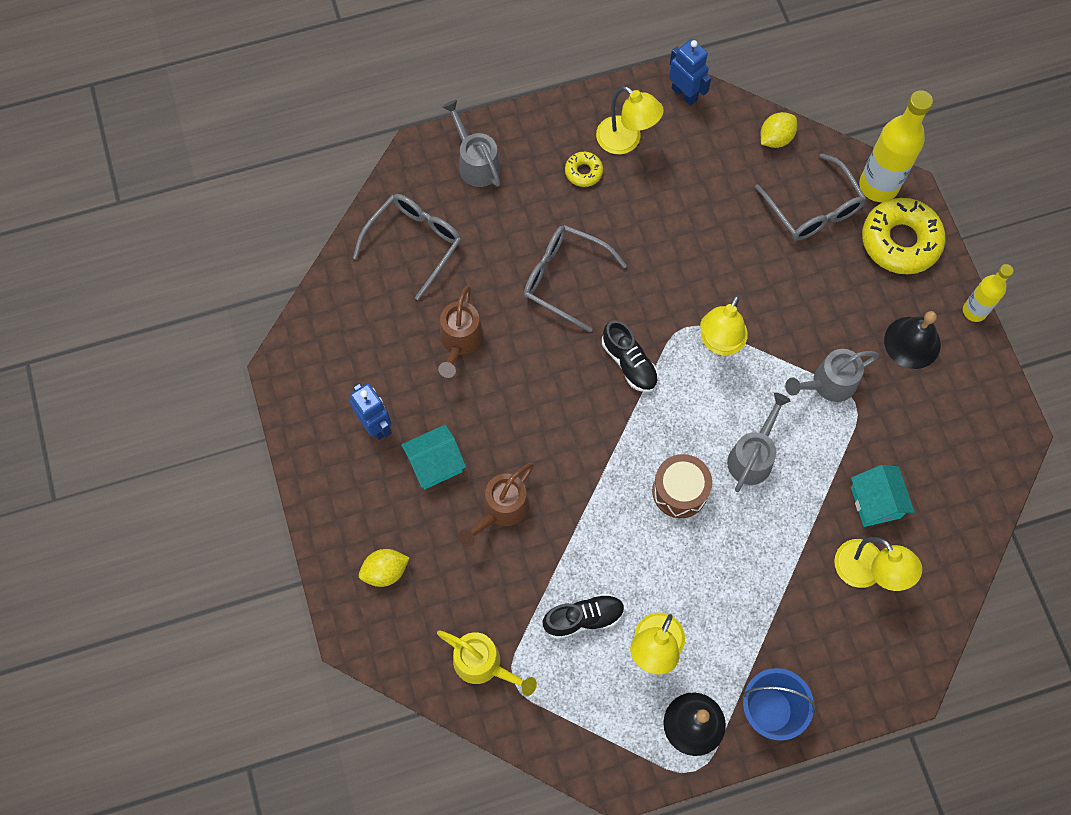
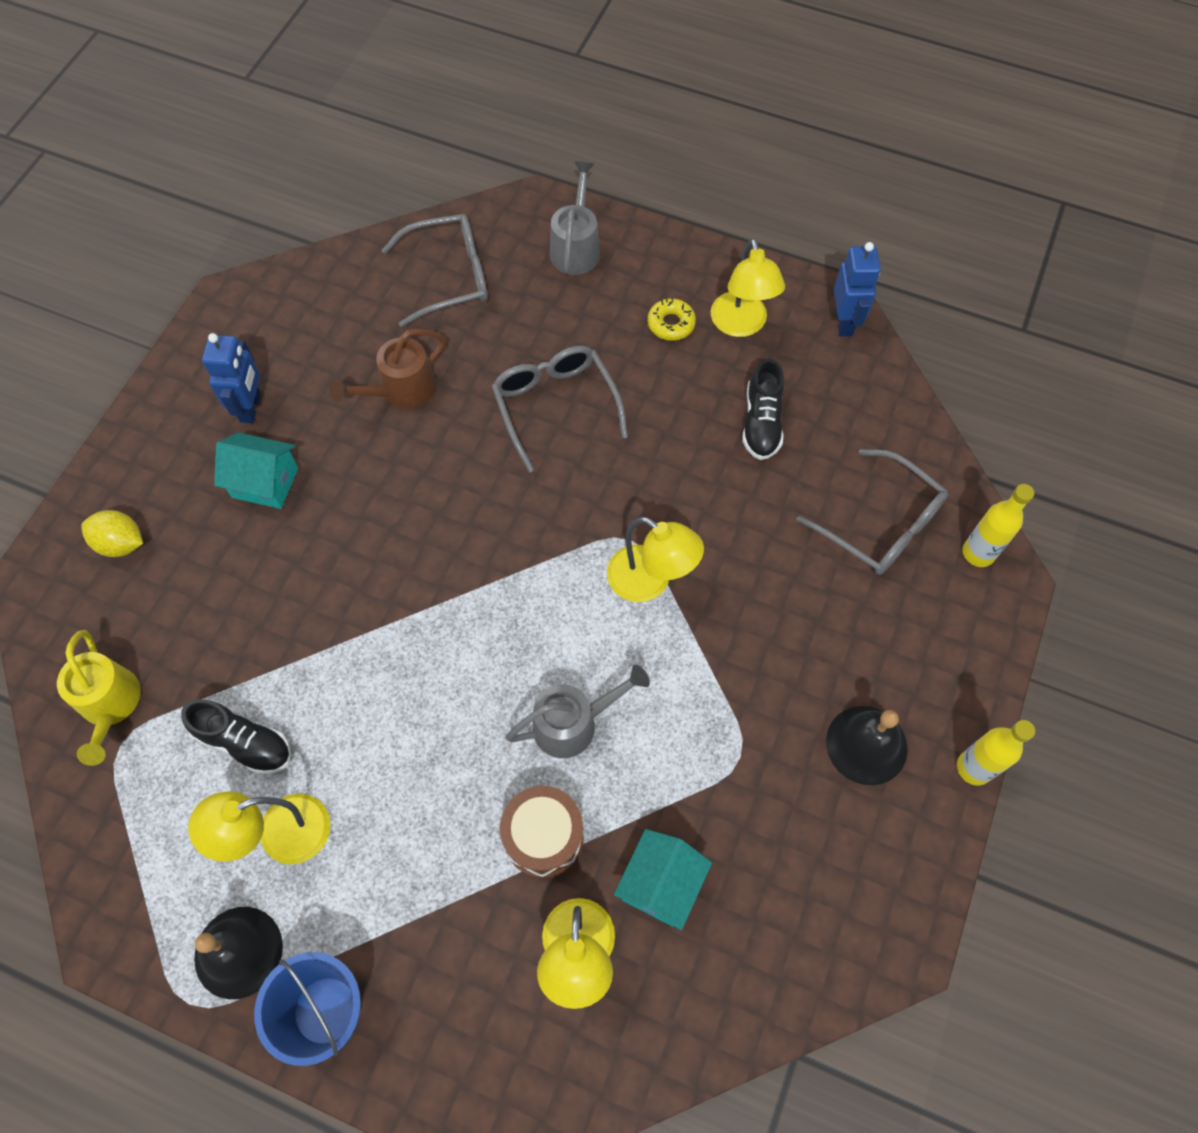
camera: 40 degrees right, 5 degrees down
brown watering can [458,463,534,547] -> none
black shoe [602,320,658,392] -> black shoe moved to [742,359,784,460]
brown drum [652,454,712,518] -> brown drum moved to [500,786,584,878]
yellow lamp [700,295,748,355] -> yellow lamp turned 120 degrees counterclockwise [607,517,704,602]
grey glasses [755,153,866,241] -> grey glasses turned 60 degrees counterclockwise [796,449,948,575]
yellow lemon [761,112,797,148] -> none
grey watering can [785,349,879,402] -> none
yellow bottle [859,90,933,202] -> yellow bottle [963,484,1034,567], size x0.60
yellow donut [862,198,945,274] -> none

